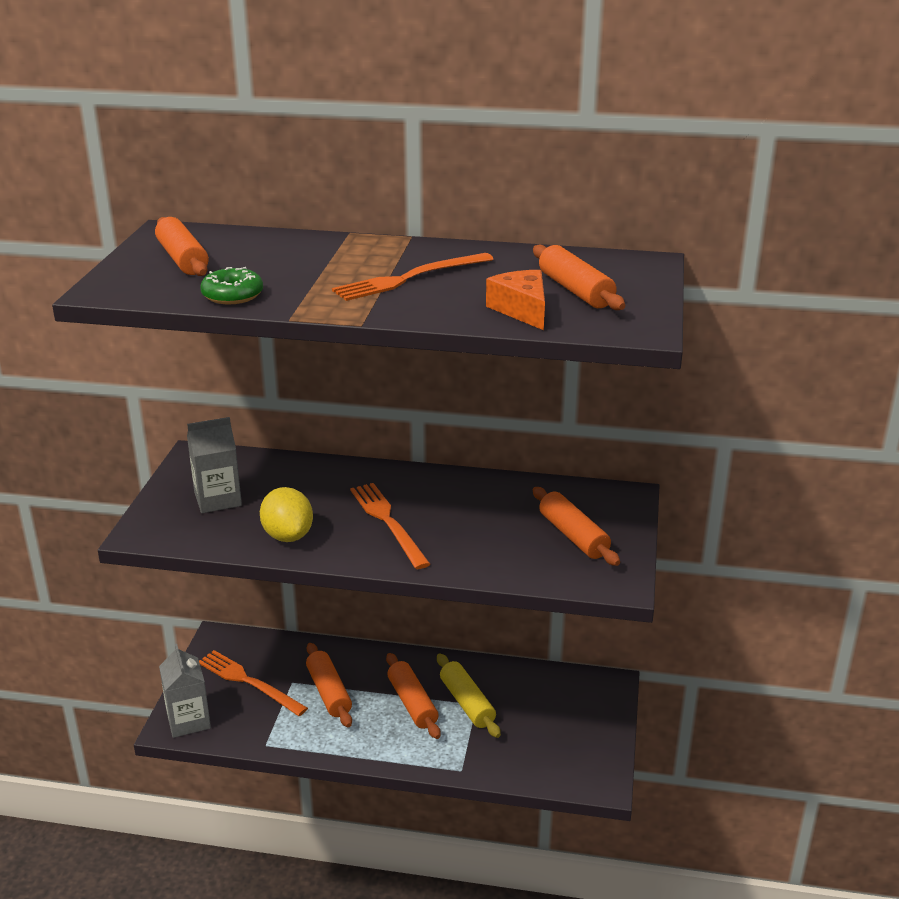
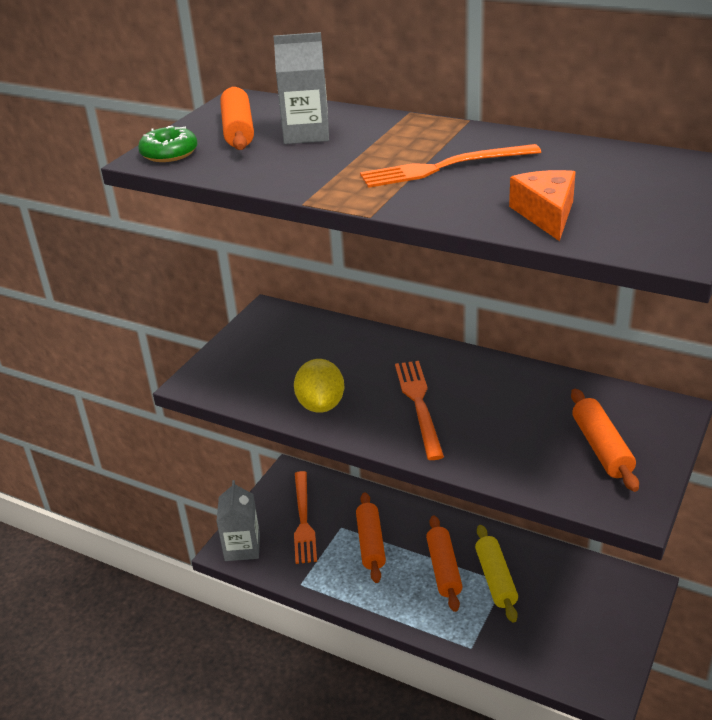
camera: 20 degrees right, 5 degrees up
grey carton [187,417,242,513] -> grey carton moved to [273,32,329,144]
orange fork [199,650,308,716] -> orange fork turned 150 degrees counterclockwise [294,471,317,564]
green donut [200,267,263,304] -> green donut moved to [138,126,198,162]
orange rolling pin [533,245,625,310] -> none

